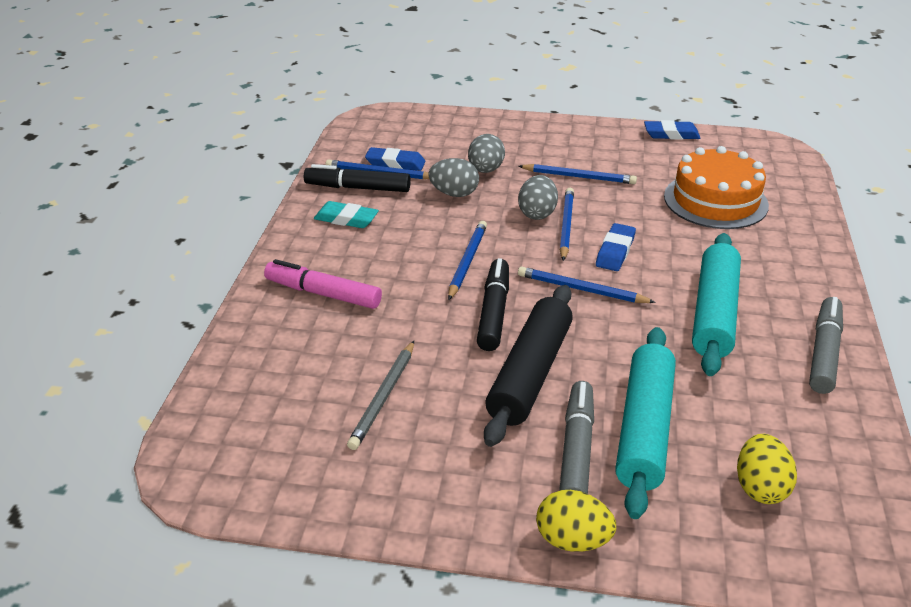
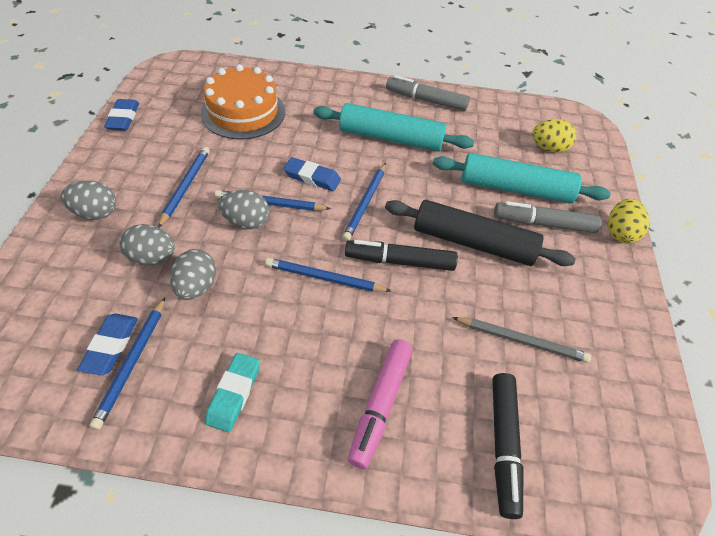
camera: 95 degrees left, 15 degrees up
black marker [304,164,411,192] -> black marker moved to [492,373,524,519]
none -> grey egg [61,181,116,220]

